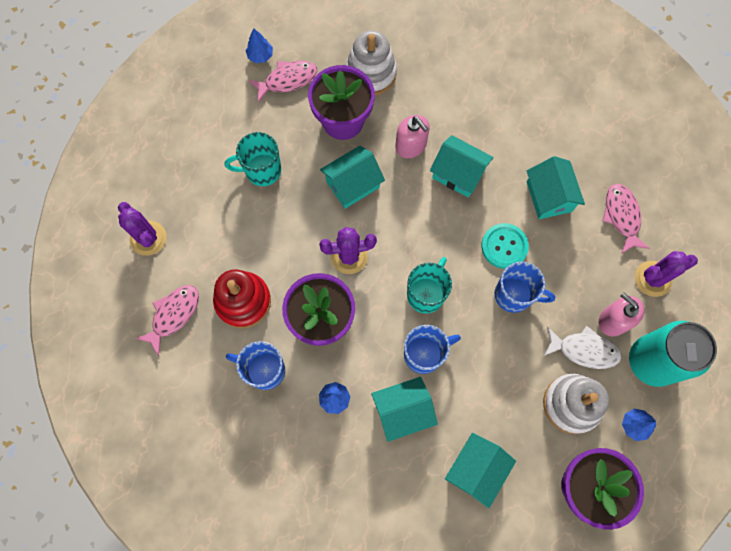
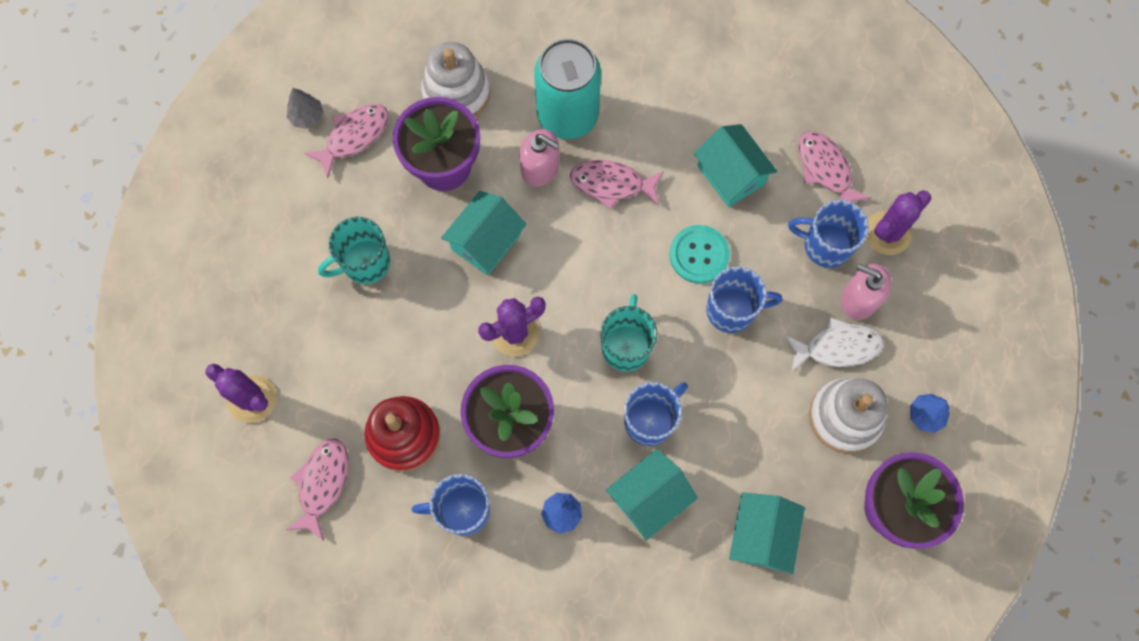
camera: 20 degrees left, 0 degrees up
blue tree [246,28,273,63] -> grey tree [286,88,323,129]
turquoise house [430,135,494,198] -> pink fish [570,160,664,209]
turquoise can [629,321,717,387] -> turquoise can moved to [534,39,601,139]
none -> blue mug [788,200,869,268]

